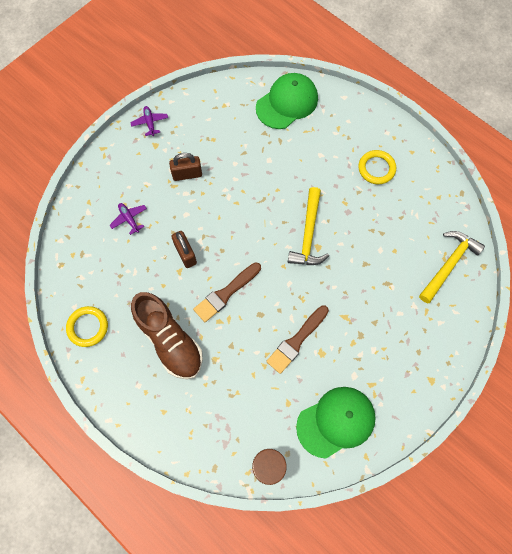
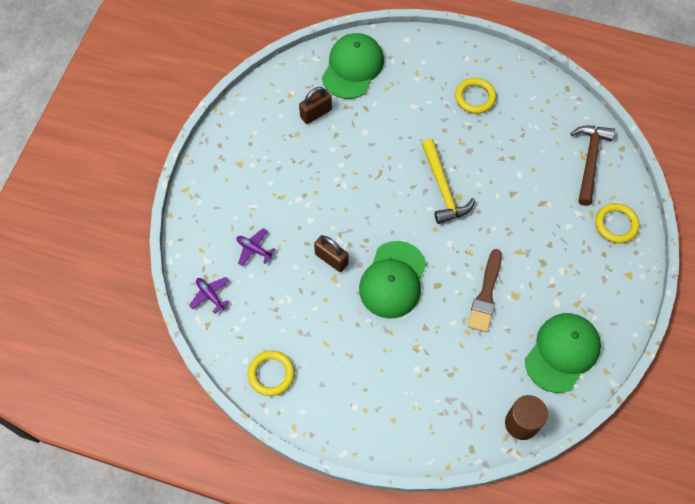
camera: 25 degrees left, 5 degrees down
purple plane [130,106,168,136] -> purple plane moved to [189,277,230,313]
brown shoe [131,292,203,380] -> none
brown padlock [169,153,202,181] -> brown padlock moved to [299,87,332,124]
brown brush [193,262,261,322] -> green cap [359,241,427,319]
yellow hammer [419,231,485,303] -> brown hammer [571,126,615,206]
none -> yellow ring [595,203,640,243]

